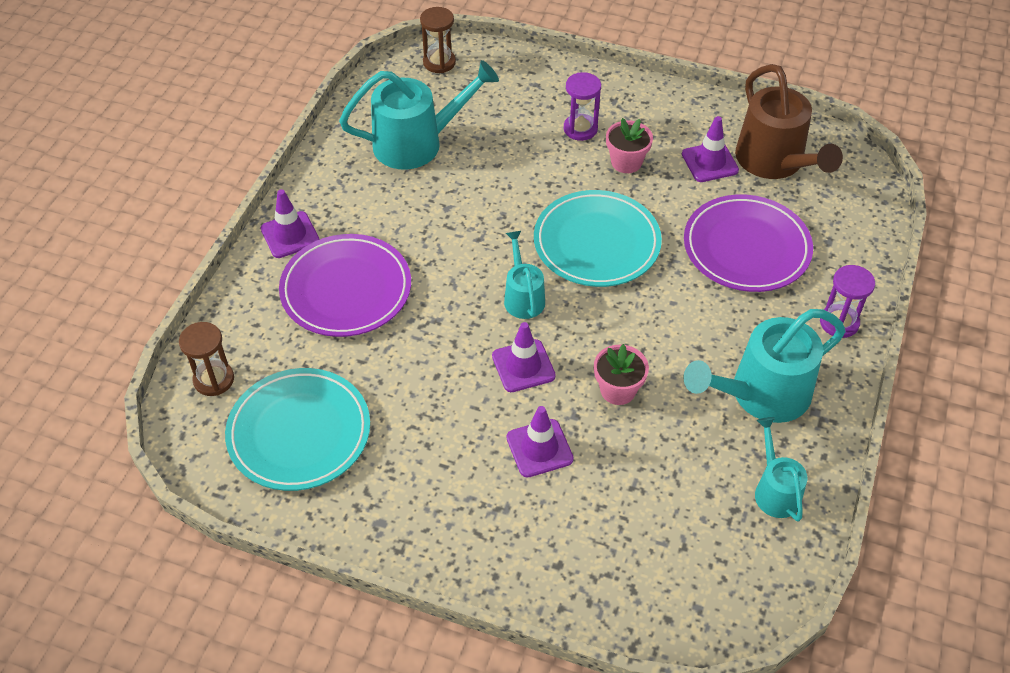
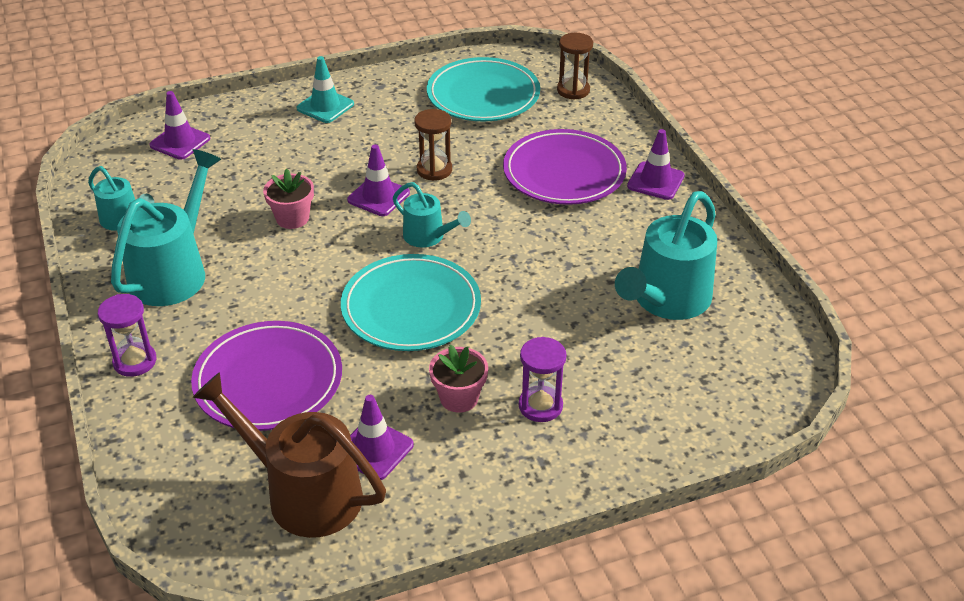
camera: 140 degrees right, 10 degrees down
brown hourglass [420,7,456,73] -> brown hourglass moved to [414,109,452,181]
purple traffic cone [506,406,574,477] -> purple traffic cone moved to [149,91,210,160]
none -> turquoise traffic cone [296,56,354,123]

